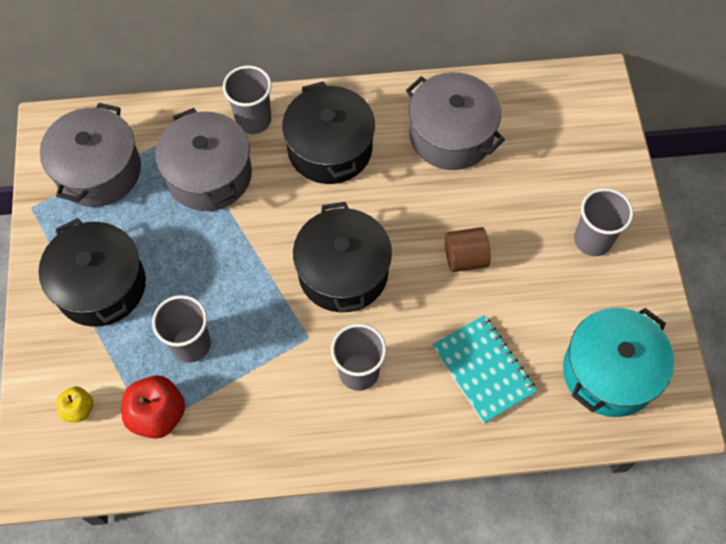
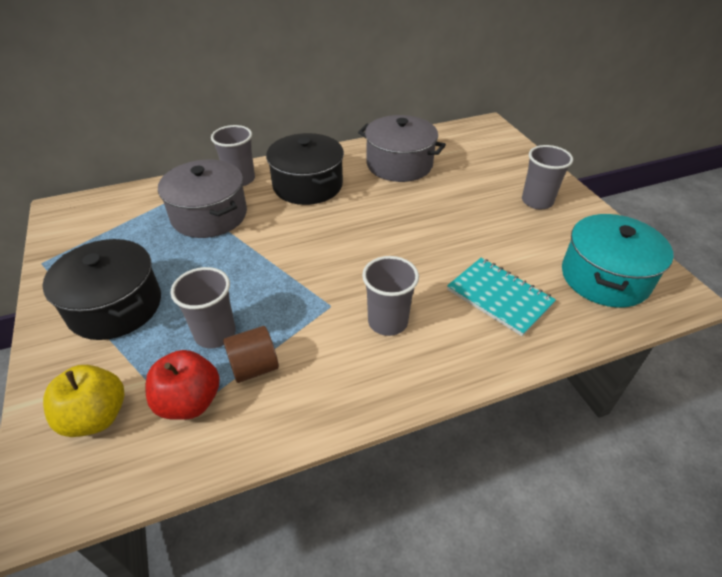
camera: 15 degrees left, 20 degrees down
grey pot [40,103,141,207] -> none
yellow apple [56,386,93,422] -> yellow apple [43,365,124,437], size x1.72
black pot [293,202,392,312] -> none
brown cylinder [445,227,491,272] -> brown cylinder moved to [223,326,279,383]

